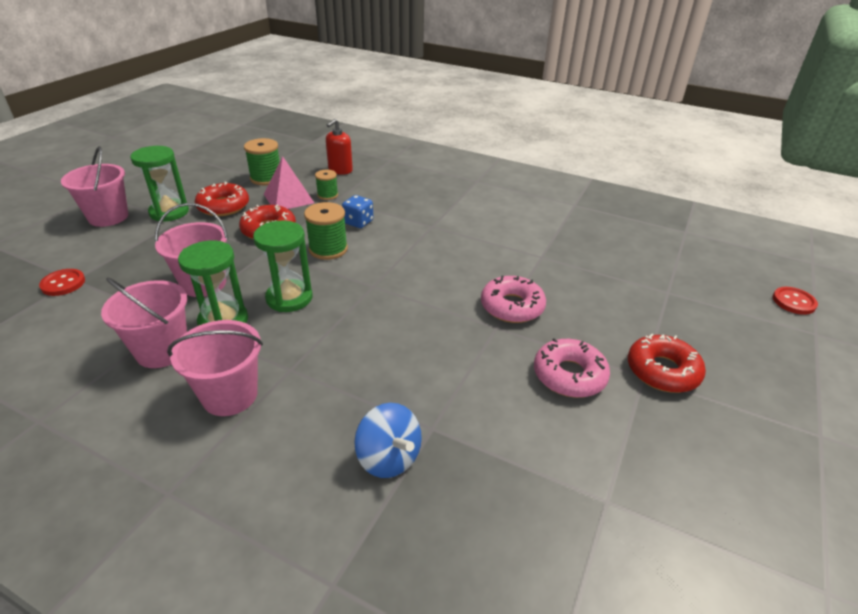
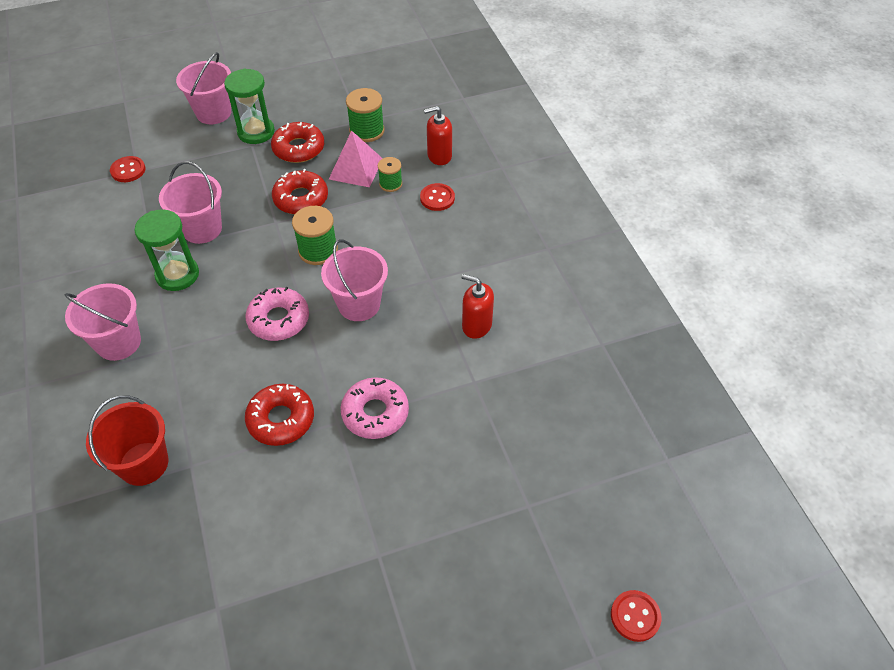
camera: 45 degrees right, 15 degrees up
pink bucket [101,277,187,368] -> pink bucket moved to [321,239,388,321]
green hourglass [253,220,312,312] -> none
blue dice [342,195,373,228] -> none
blue spinning top [354,403,422,478] -> red bucket [86,395,168,486]
pink donut [534,338,610,398] -> pink donut moved to [245,287,309,341]
red donut [628,334,706,393] -> red donut moved to [245,384,314,446]
none -> red button [420,183,455,211]
none -> red soap dispenser [461,274,494,339]

